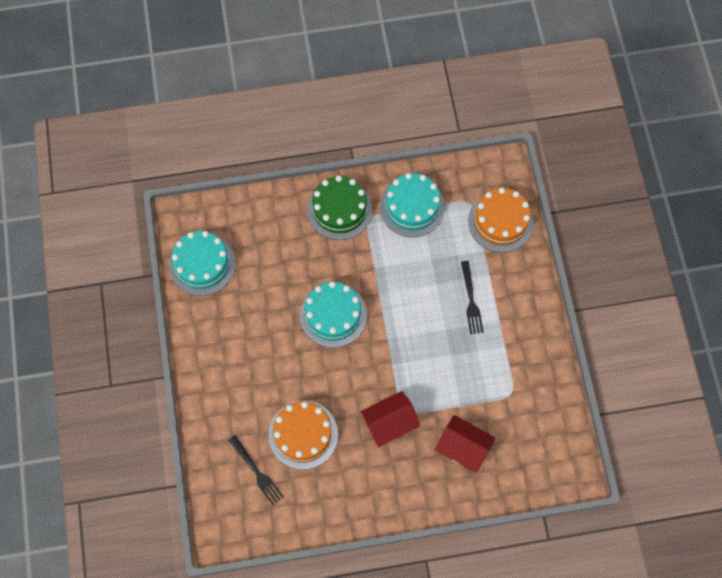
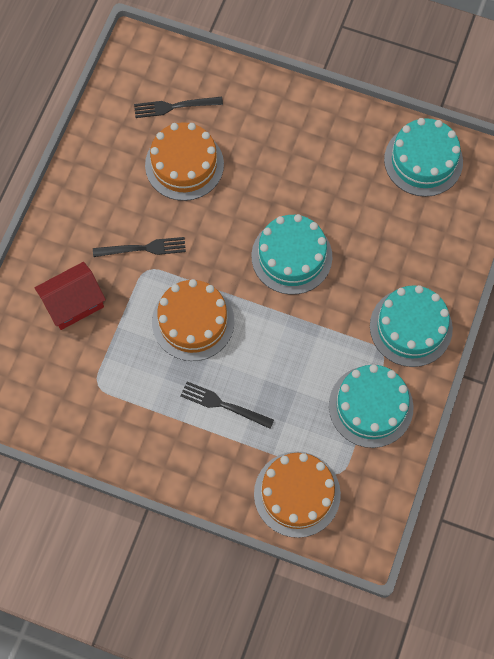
camera: 120 degrees right, 0 degrees up
green cake [307,175,372,240] -> turquoise cake [370,285,453,367]
red house [360,391,420,447] -> black fork [93,237,186,257]
none -> orange cake [152,279,234,361]

